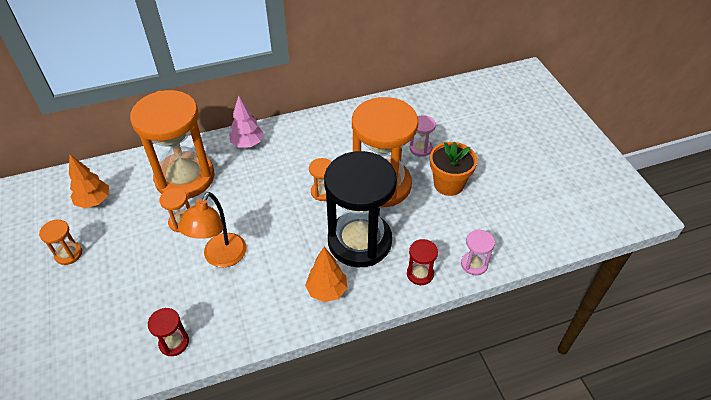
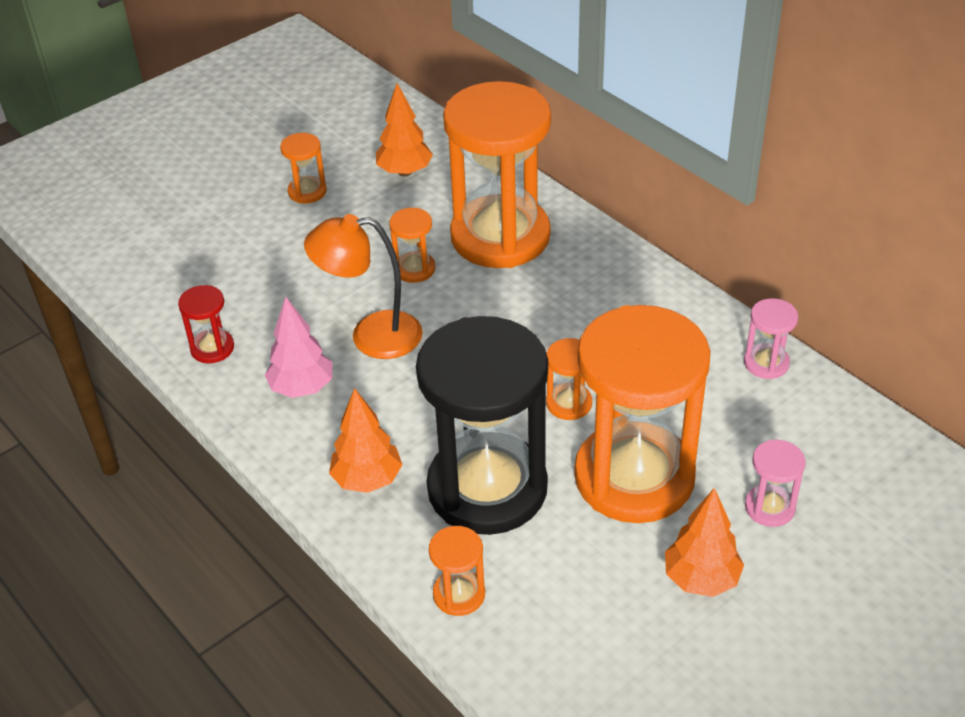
camera: 70 degrees right, 5 degrees down
pink tree [229,95,264,148] -> pink tree moved to [265,296,333,398]
red hourglass [407,239,438,285] -> orange hourglass [429,526,485,616]
orange flower pot [430,142,477,196] -> orange tree [665,488,744,597]
pink hourglass [461,230,495,275] -> pink hourglass moved to [744,298,798,379]

